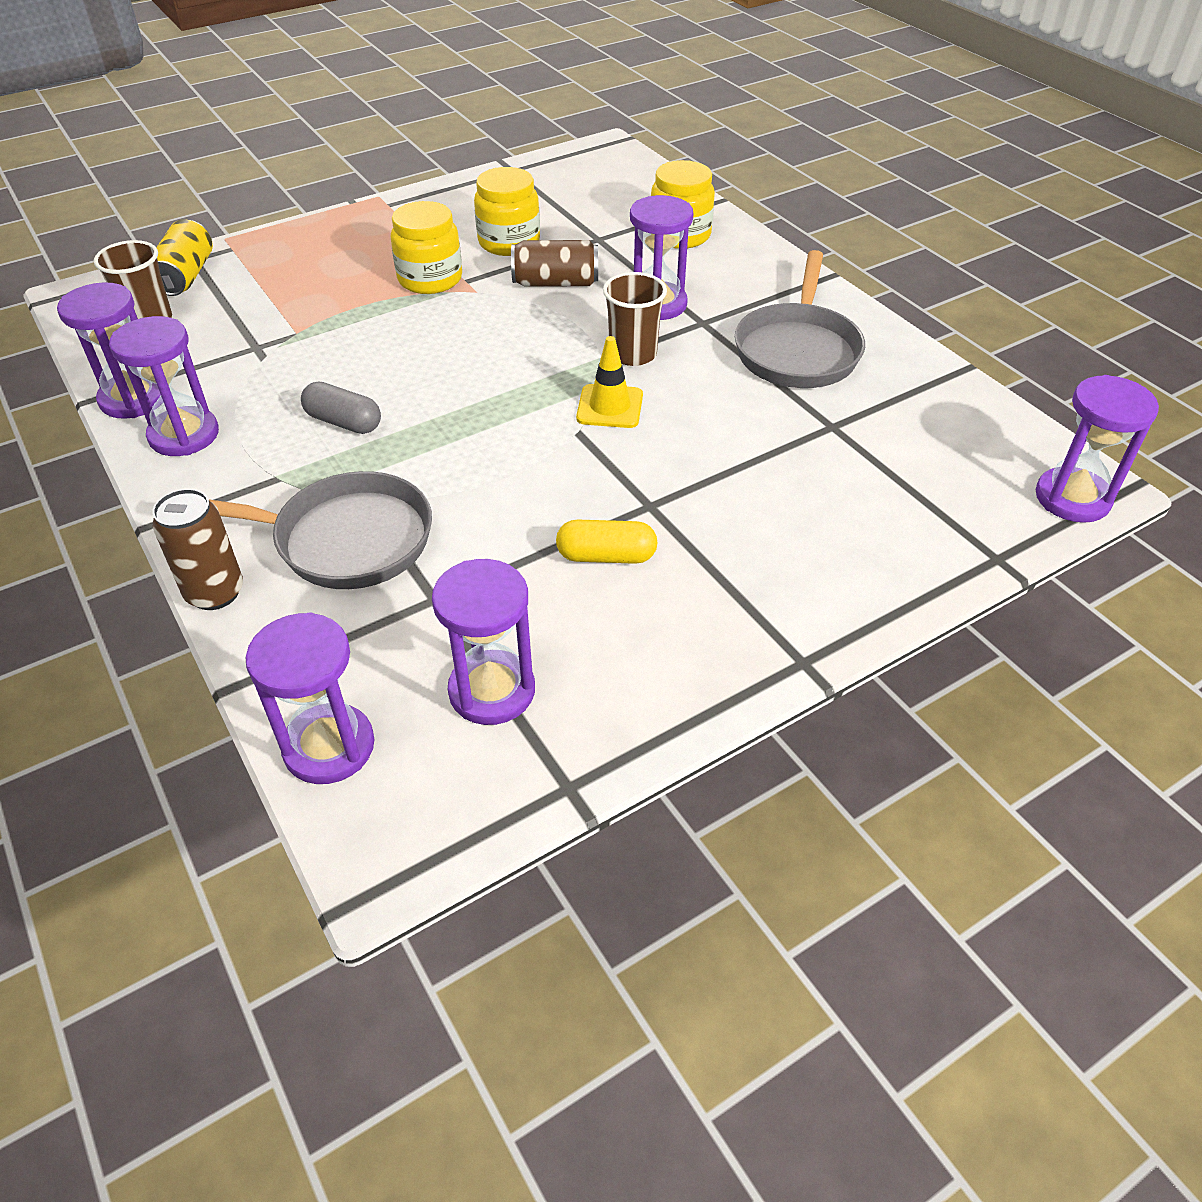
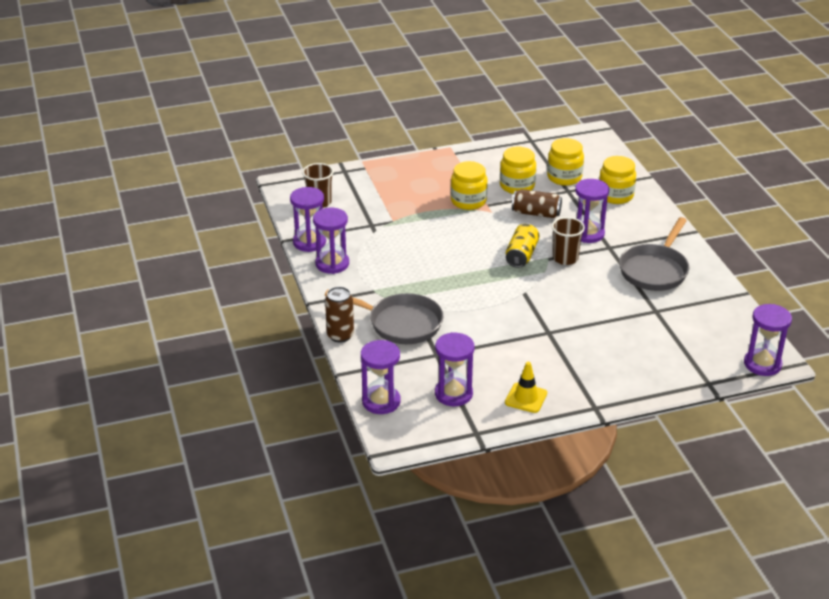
camera: 15 degrees right, 10 degrees down
yellow can [156,220,213,296] -> yellow can moved to [506,224,540,268]
grey capsule [301,382,381,434] -> none
yellow capsule [556,520,657,564] -> none
yellow traffic cone [576,336,643,428] -> yellow traffic cone moved to [505,362,547,413]
none -> yellow jar [547,138,584,186]

